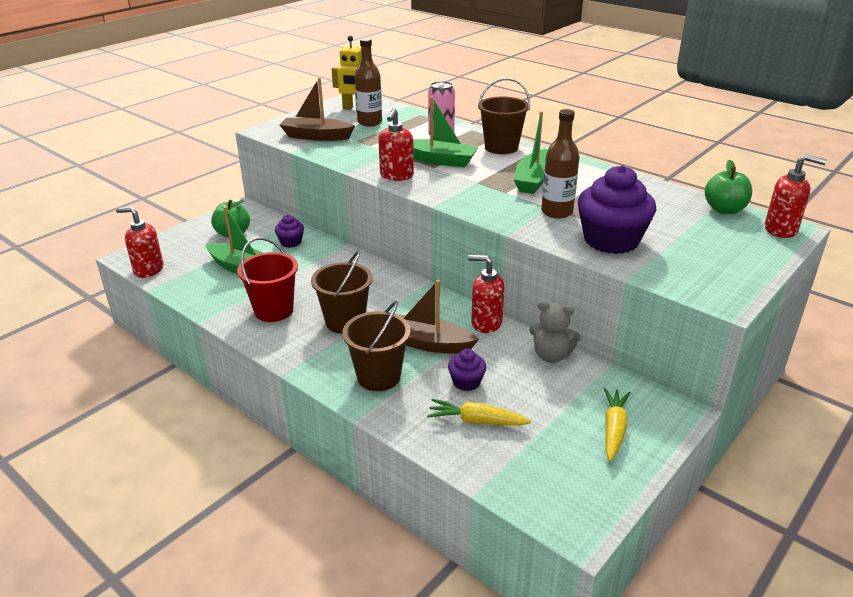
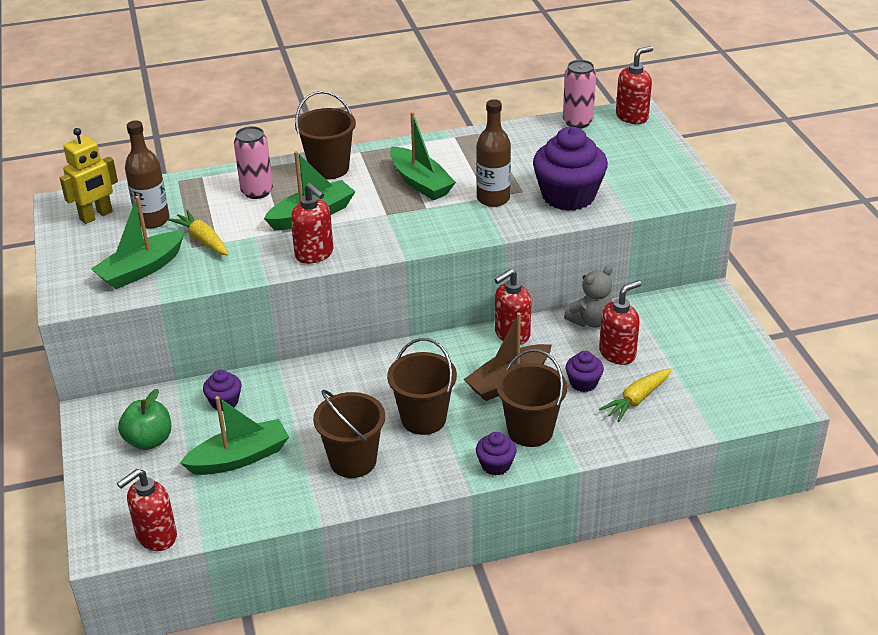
camera: 55 degrees left, 5 degrees up
red bucket [237,237,298,322] -> brown bucket [313,390,385,478]
brown boat [280,77,355,141] -> green boat [91,196,185,289]
yellow carrot [604,388,631,461] -> yellow carrot moved to [168,210,229,256]
green apple [705,160,752,214] -> pink can [563,60,596,129]
none -> purple cupcake [476,432,517,476]
none -> red soap dispenser [599,280,641,365]

